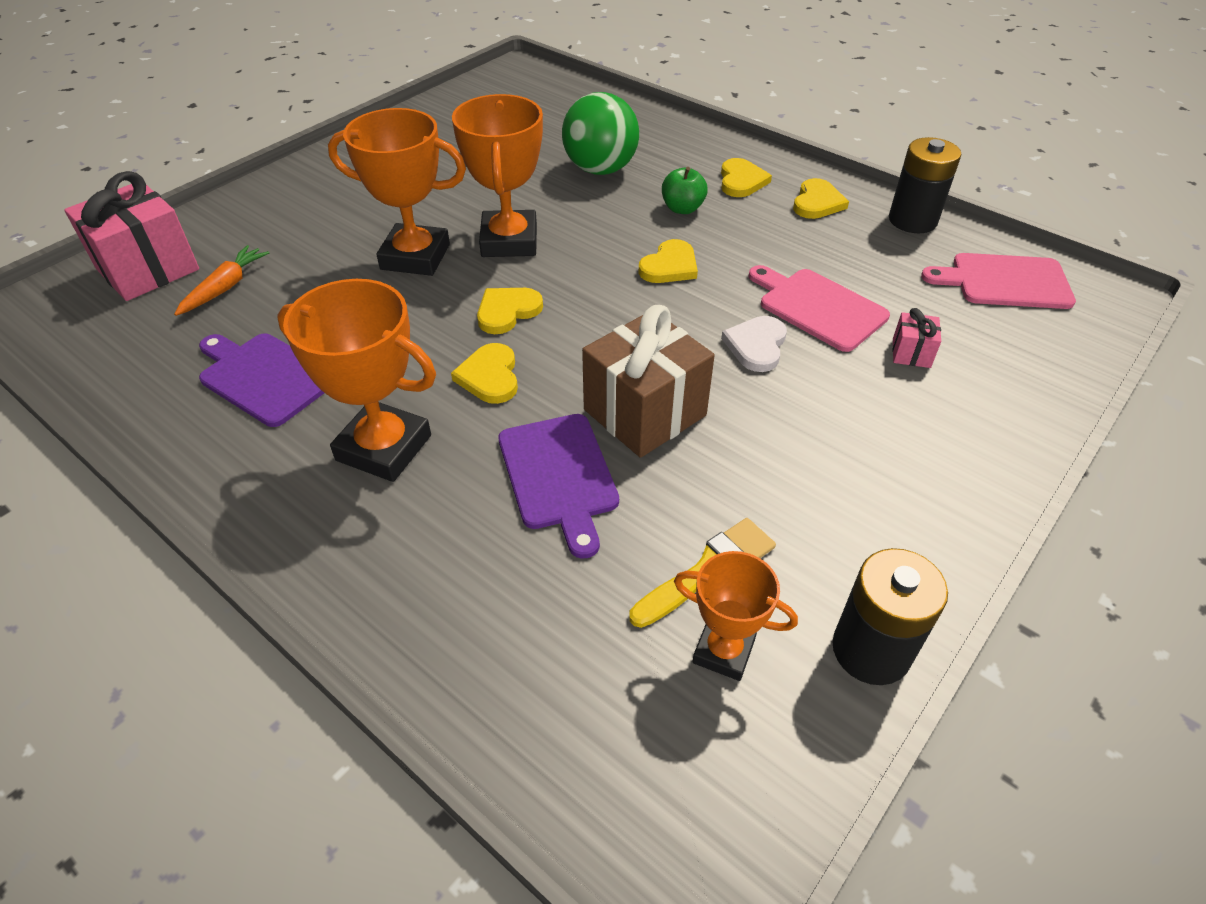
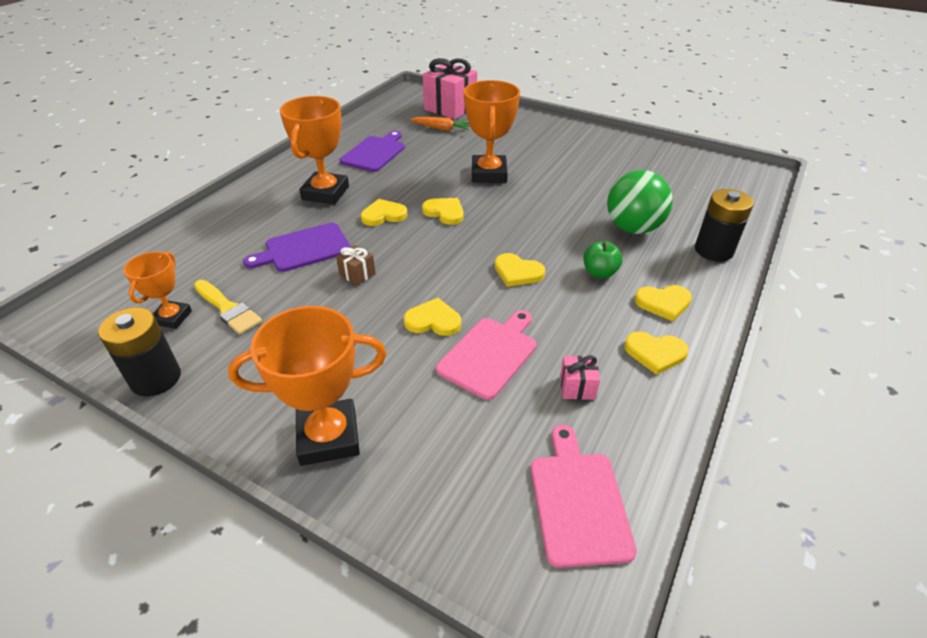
camera: 80 degrees right, 5 degrees down
orange trophy [452,94,543,257] -> orange trophy moved to [228,306,387,466]
brown gift [582,305,715,458] -> brown gift [336,245,375,286], size x0.45
white heart [721,316,787,372] -> yellow heart [404,298,461,336]
black battery [889,137,961,233] -> black battery moved to [695,189,754,262]
pink gift [892,308,941,368] -> pink gift moved to [560,355,600,400]

